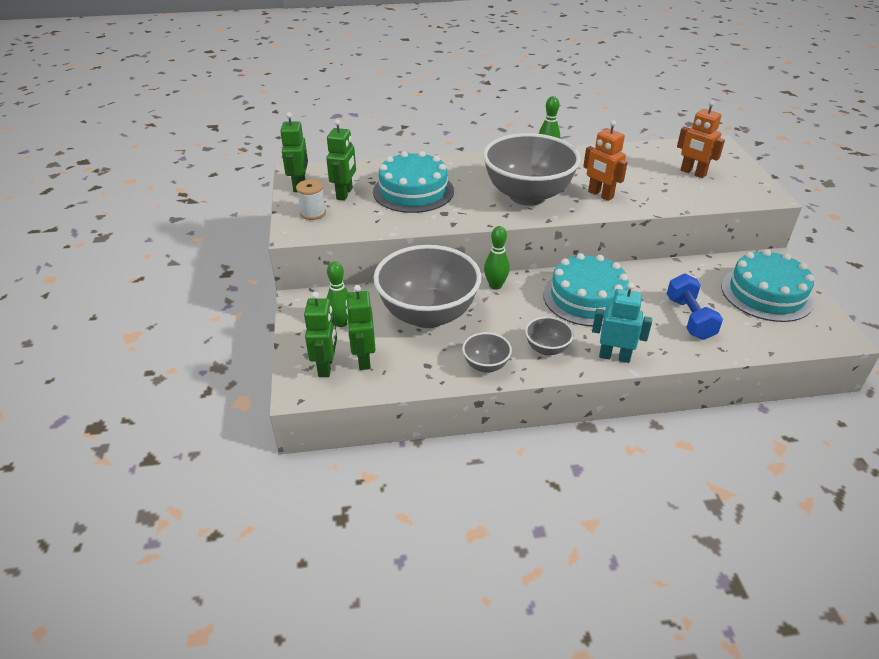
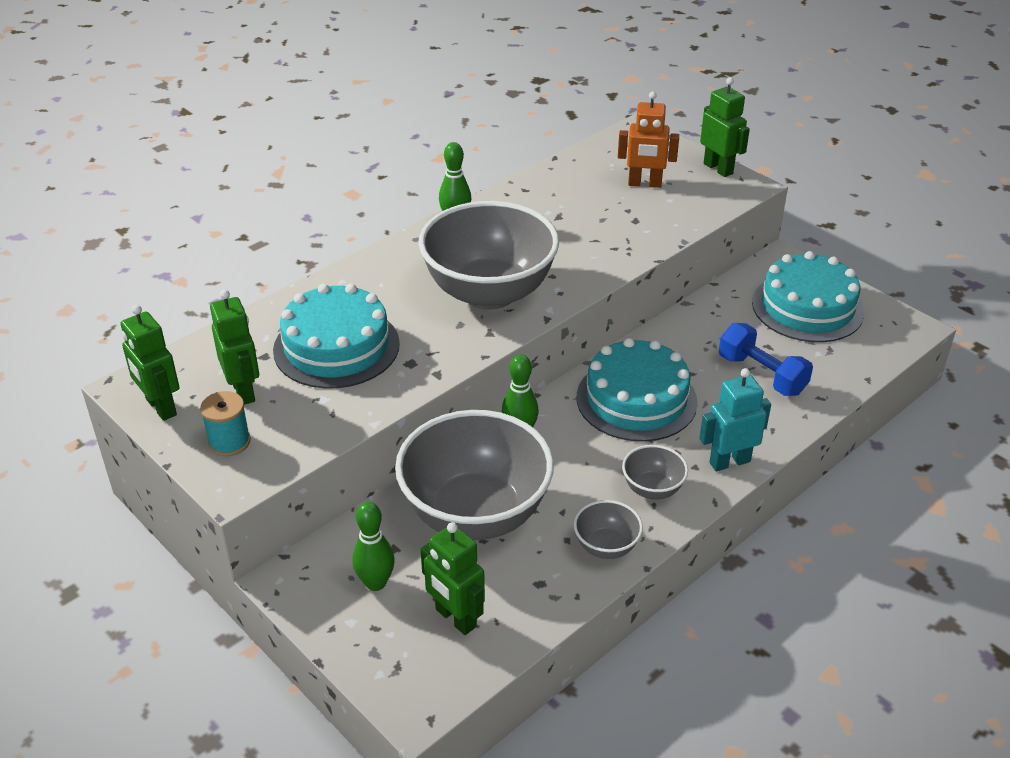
camera: 35 degrees left, 0 degrees up
white spool [296,180,326,220] -> turquoise spool [200,391,251,456]
green robot [304,292,337,377] -> green robot moved to [700,77,750,177]
orange robot [583,120,628,201] -> none

